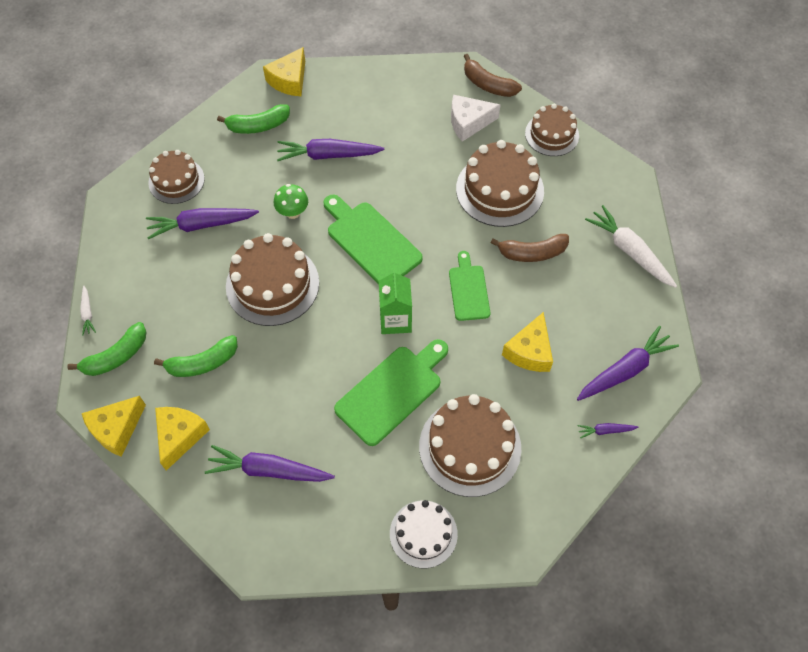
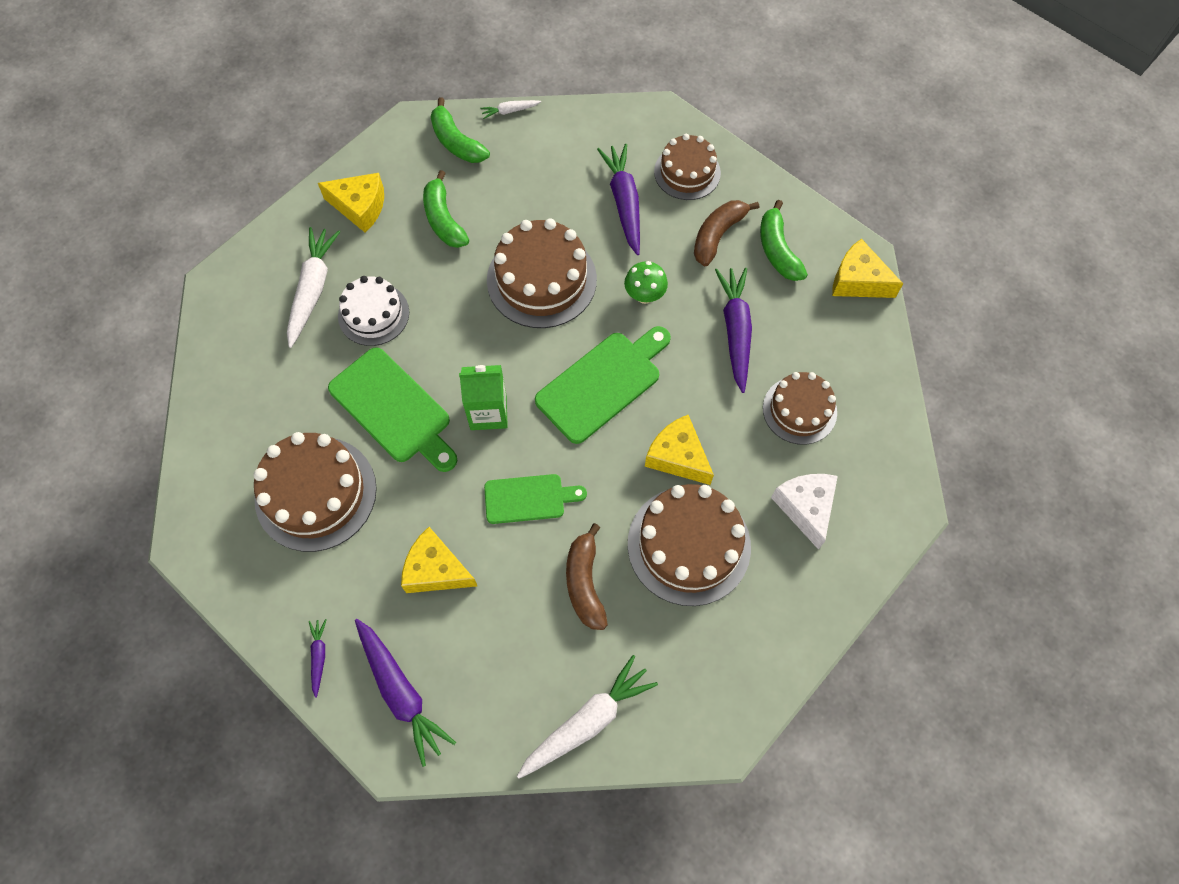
camera: 90 degrees right, 5 degrees up
yellow cheese [82,396,146,457] -> yellow cheese moved to [645,415,714,485]
purple carrot [205,445,335,482] -> white carrot [287,227,340,348]
white cake [390,500,458,568] -> white cake moved to [338,276,409,346]
brown banana [464,54,522,97] -> brown banana moved to [694,200,759,266]
brown cake [525,104,579,156] -> brown cake moved to [763,372,837,445]

